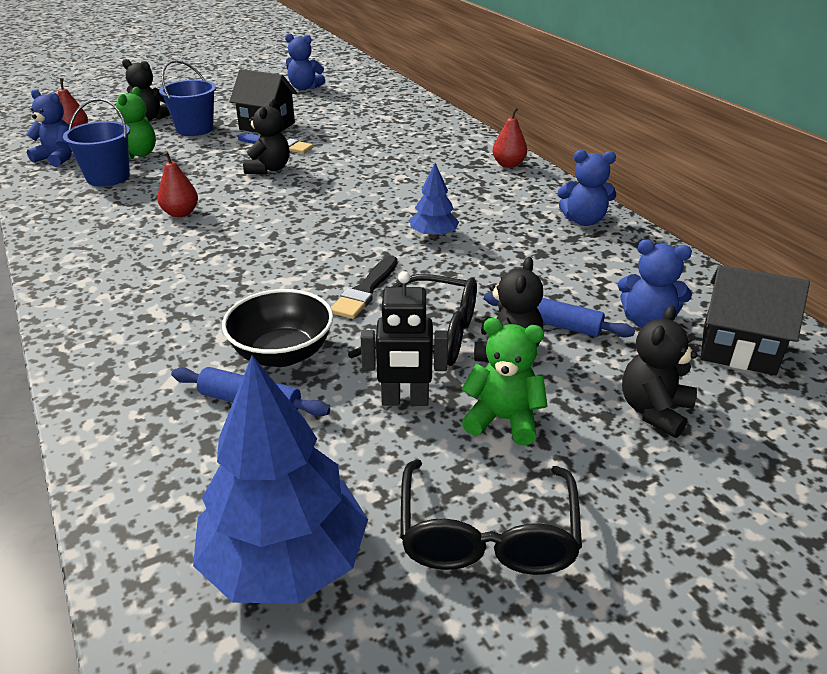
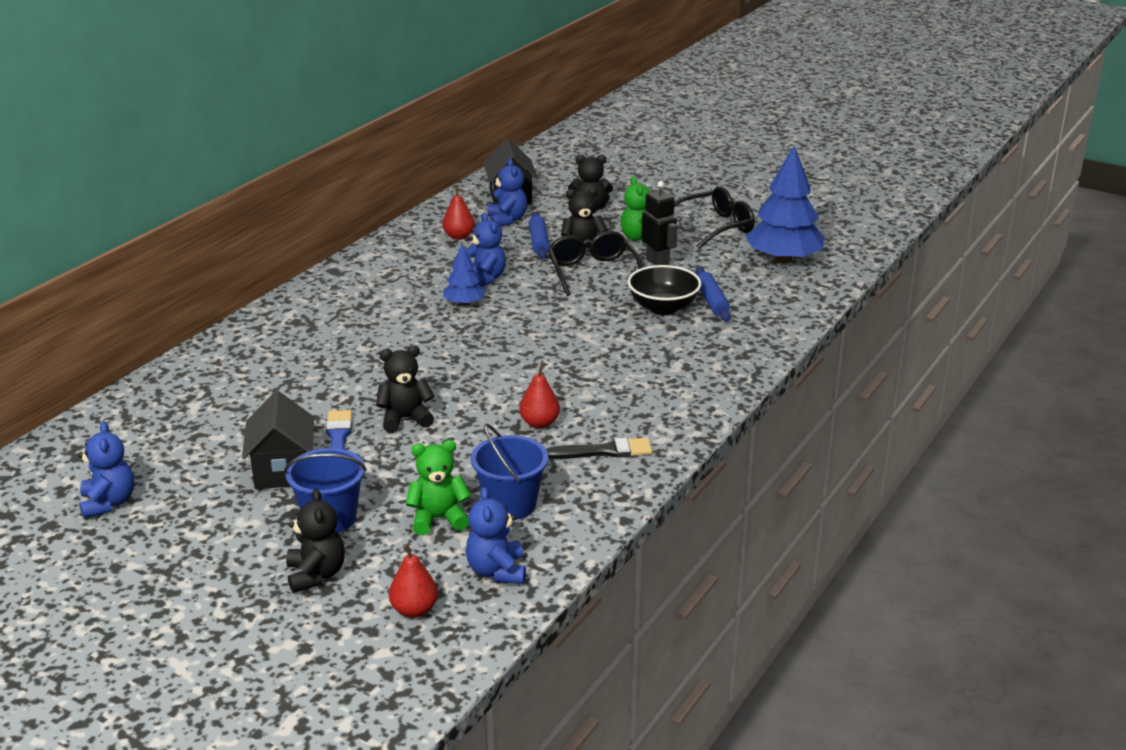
camera: 120 degrees left, 5 degrees down
black brush [331,255,398,319] -> black brush moved to [546,437,652,459]
red pear [493,107,527,168] -> red pear moved to [442,185,475,240]
blue teddy bear [558,150,616,226] -> blue teddy bear moved to [466,213,506,287]

